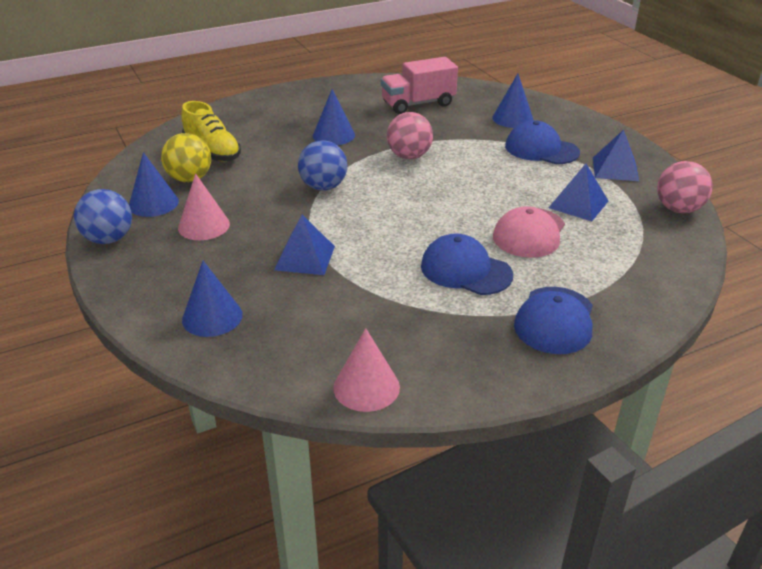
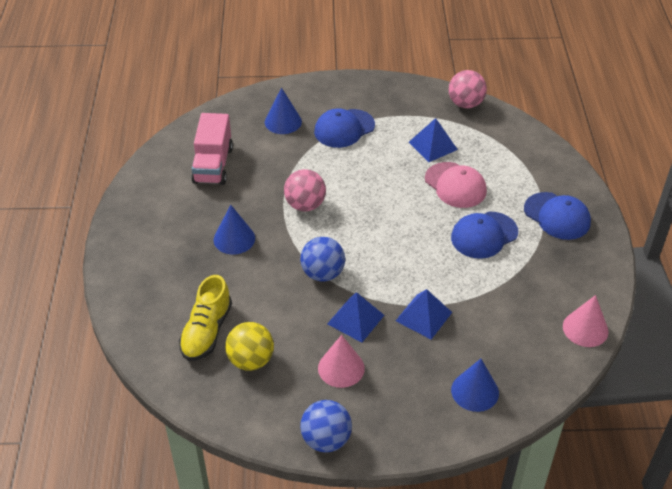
camera: 65 degrees left, 10 degrees up
blue cone [129,152,179,217] -> none
yellow shoe [181,101,241,161] -> yellow shoe turned 120 degrees clockwise [179,275,232,361]
blue pyramid [593,130,639,181] -> blue pyramid moved to [327,292,385,343]

